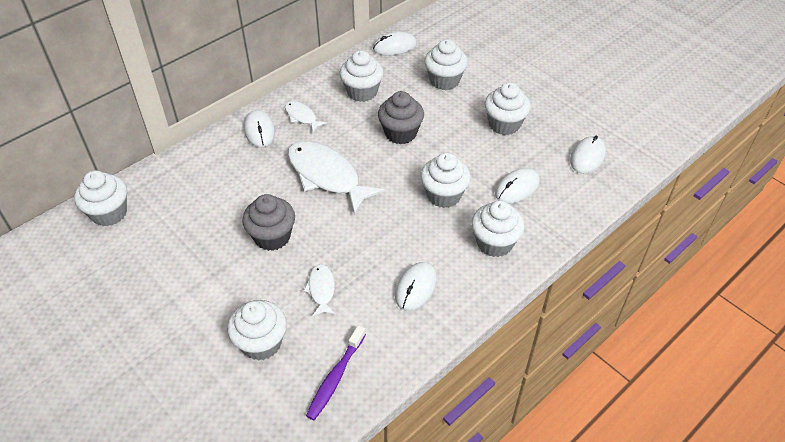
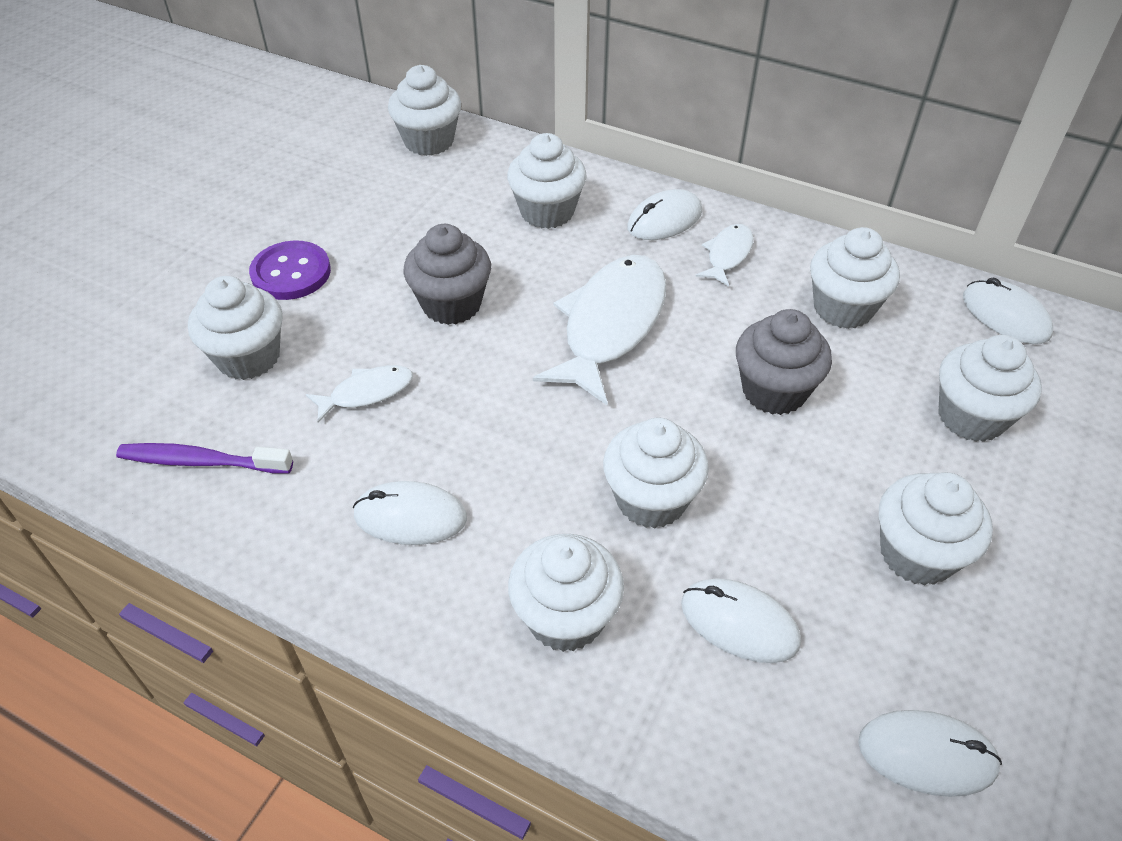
camera: 70 degrees right, 0 degrees up
none -> purple button [249,240,331,300]
none -> white cupcake [507,133,587,229]

